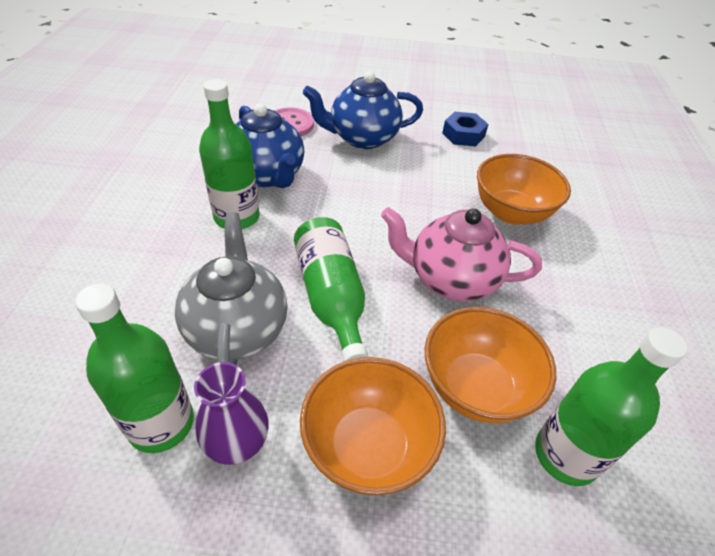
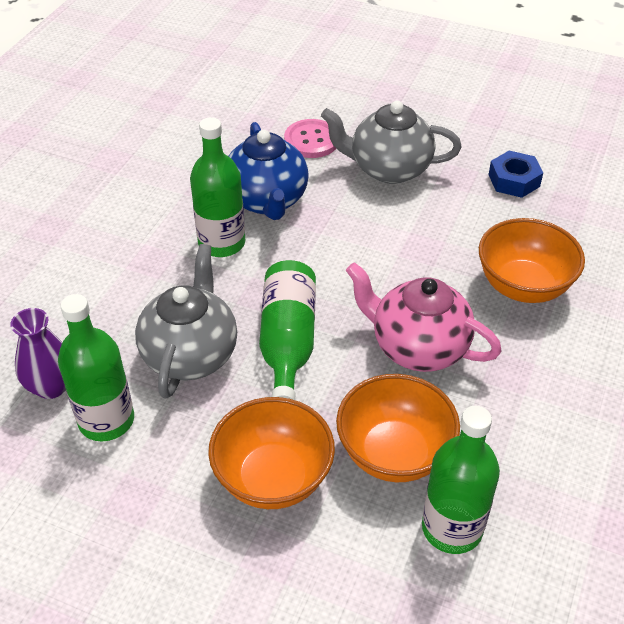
camera: 20 degrees right, 0 degrees up
purple vase [194,362,269,465] -> purple vase moved to [10,308,66,399]
blue teapot [303,71,423,149] -> grey teapot [321,101,462,184]

